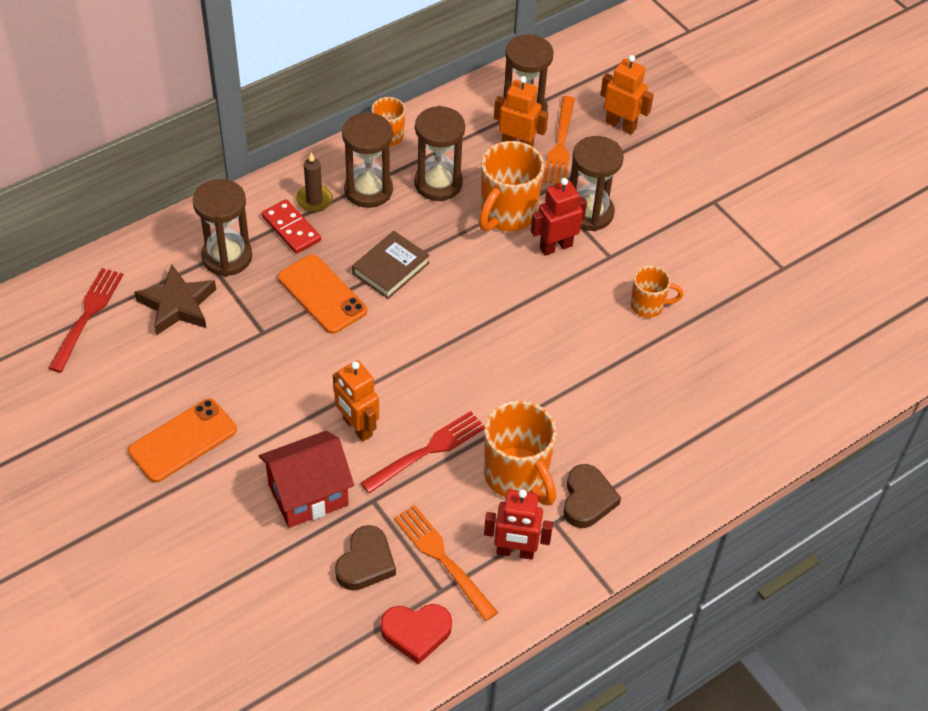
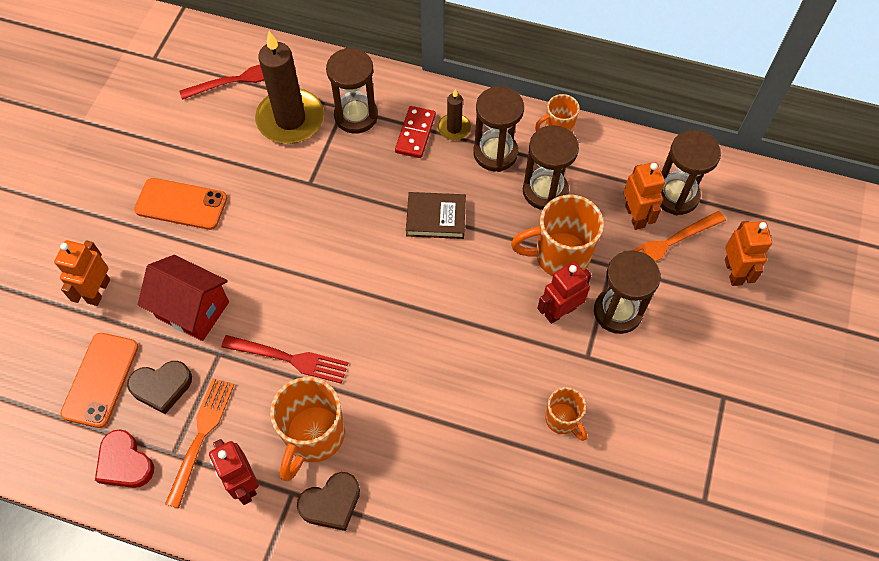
camera: 55 degrees right, 10 degrees up
brown star [134,265,216,336] -> brown candle [255,31,324,144]
orange phone [278,254,367,334] -> orange phone moved to [60,333,139,428]
orange robot [333,360,379,442] -> orange robot moved to [54,240,110,306]
red robot [531,178,587,256] -> red robot turned 60 degrees counterclockwise [537,261,591,324]

